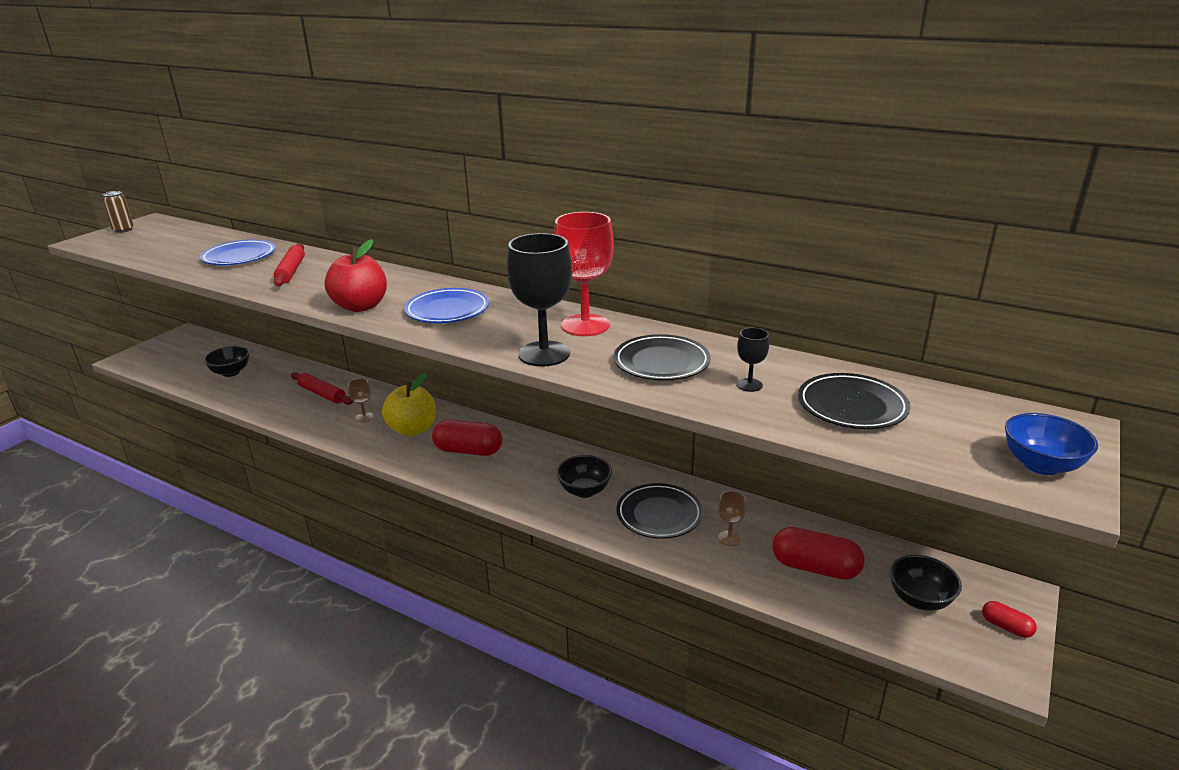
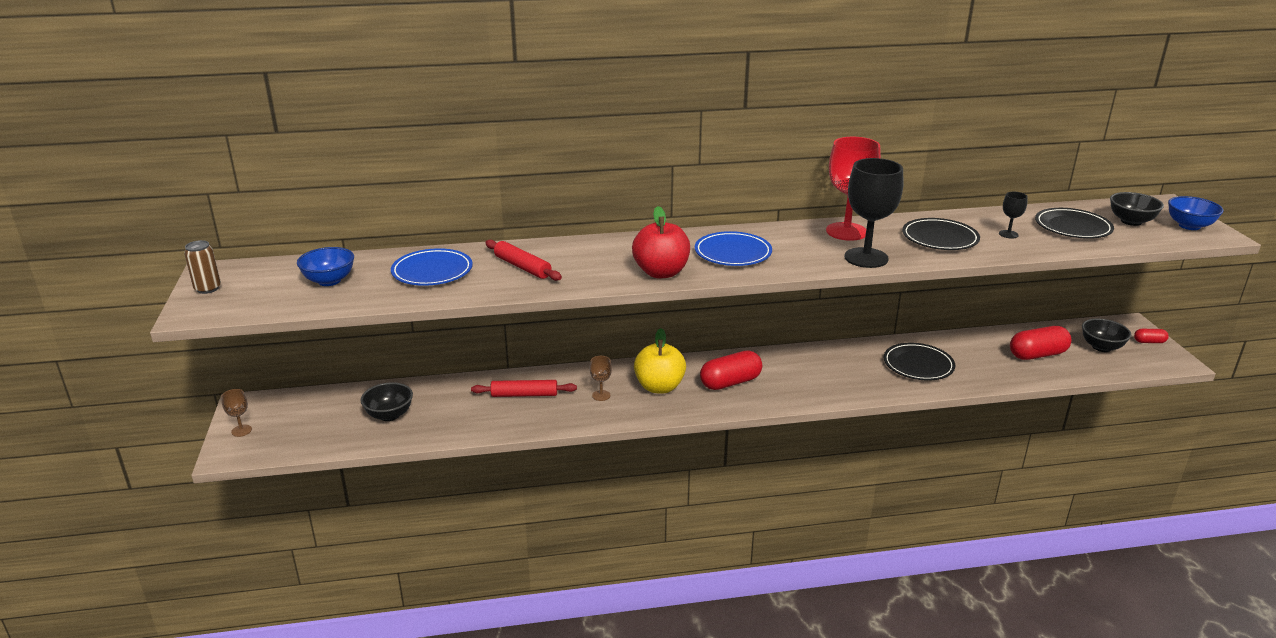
camera: 40 degrees left, 0 degrees up
black bowl [556,455,612,498] -> black bowl moved to [1110,192,1164,226]
brown goblet [718,491,746,546] -> brown goblet moved to [221,389,252,437]
none -> blue bowl [297,247,354,286]

